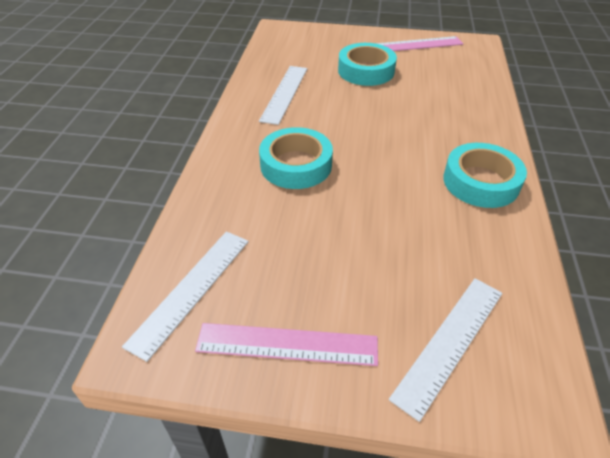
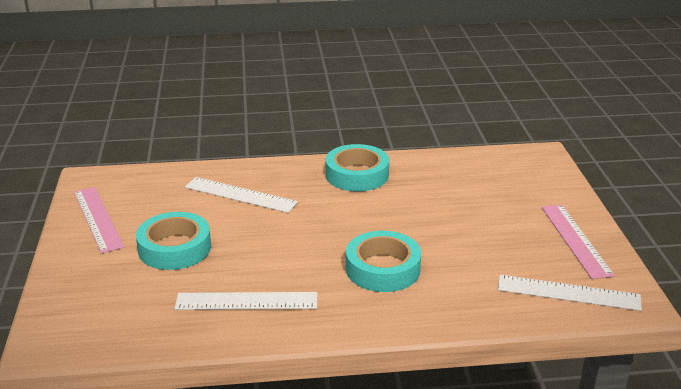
camera: 105 degrees left, 15 degrees down
white ruler [389,278,502,422] -> white ruler moved to [185,177,298,213]

